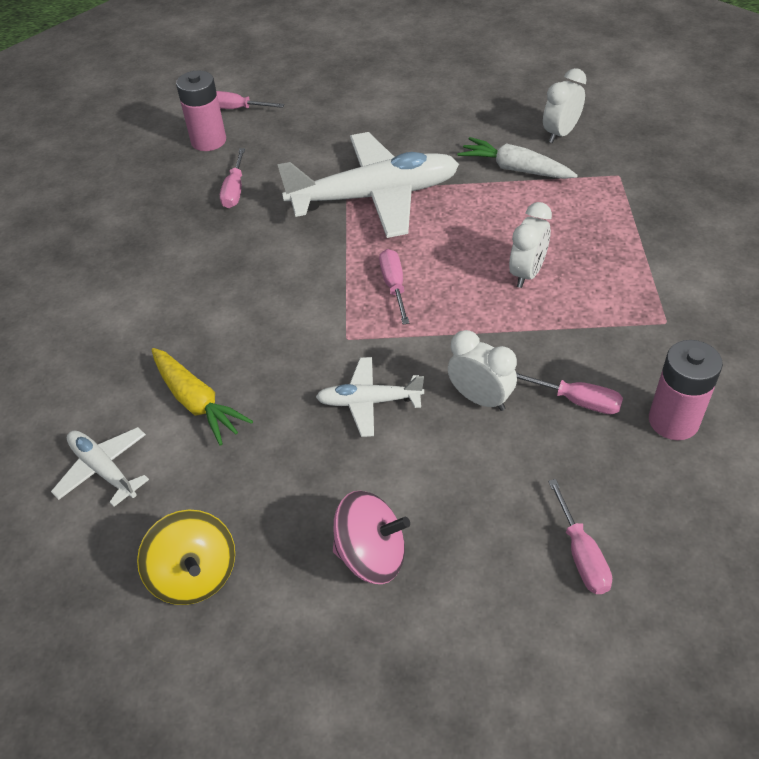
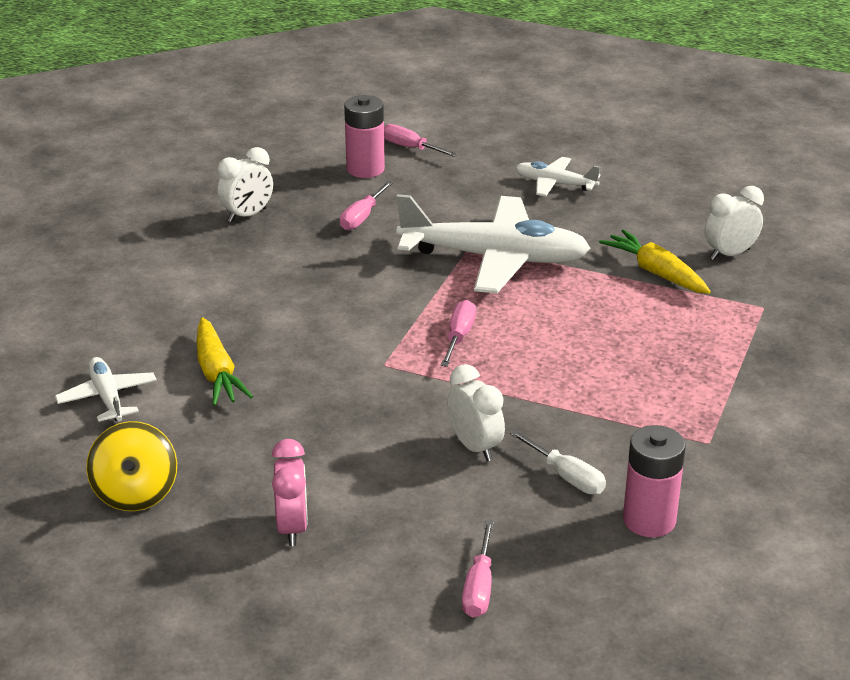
camera: 20 degrees right, 15 degrees down
white plane [316,357,424,437] -> white plane moved to [515,157,601,196]
pink spinning top [333,491,410,584] -> pink clock [272,439,308,546]
white carrot [457,137,578,179] -> yellow carrot [599,229,711,294]
white clock [509,202,552,288] -> white clock moved to [217,147,273,222]
pink screwdriver [516,372,623,414] -> white screwdriver [510,430,606,494]

